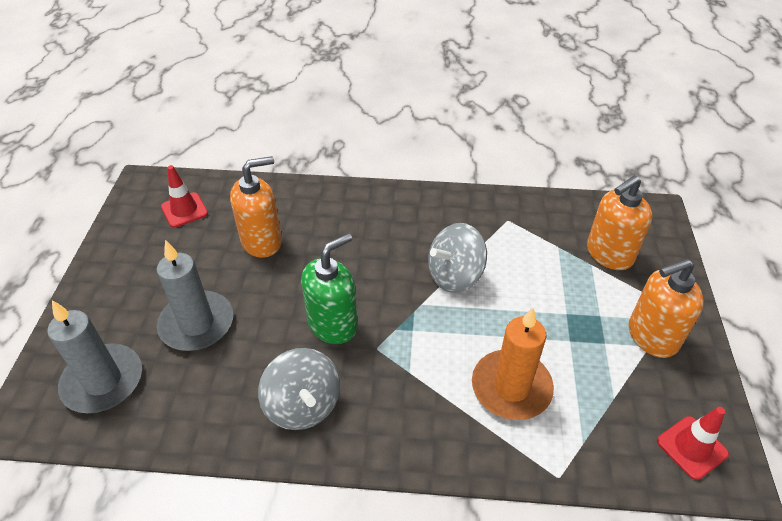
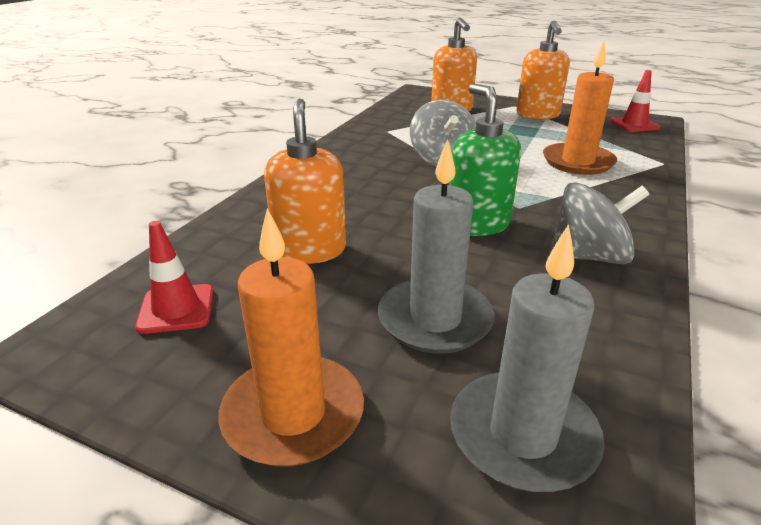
camera: 70 degrees left, 15 degrees down
none -> orange candle [218,208,364,466]

